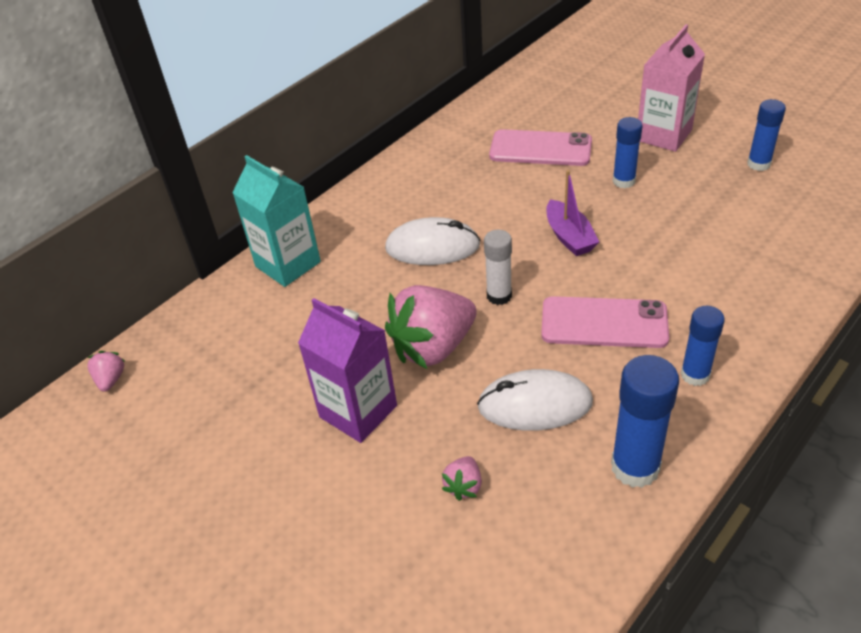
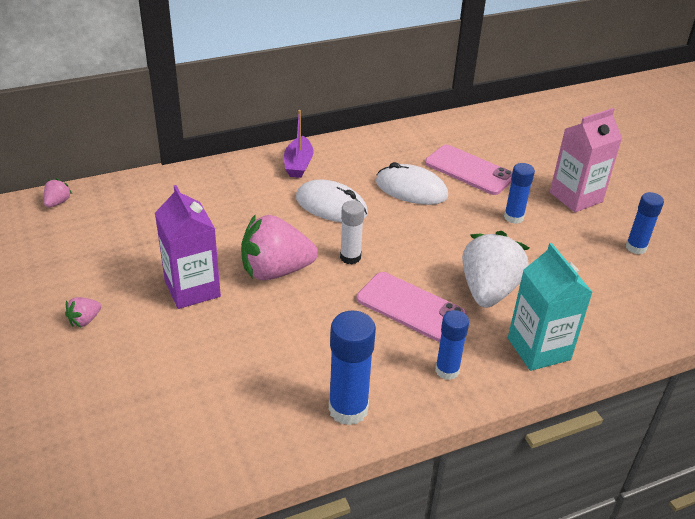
camera: 20 degrees right, 5 degrees down
turquoise carton [232,155,321,287] -> turquoise carton moved to [508,243,593,371]
pink strawberry [442,456,482,501] -> pink strawberry moved to [65,297,101,327]
white mouse [477,369,593,431] -> white mouse moved to [376,162,448,205]
purple boat [546,170,599,256] -> purple boat moved to [284,110,313,178]
none -> white strawberry [462,231,529,308]

